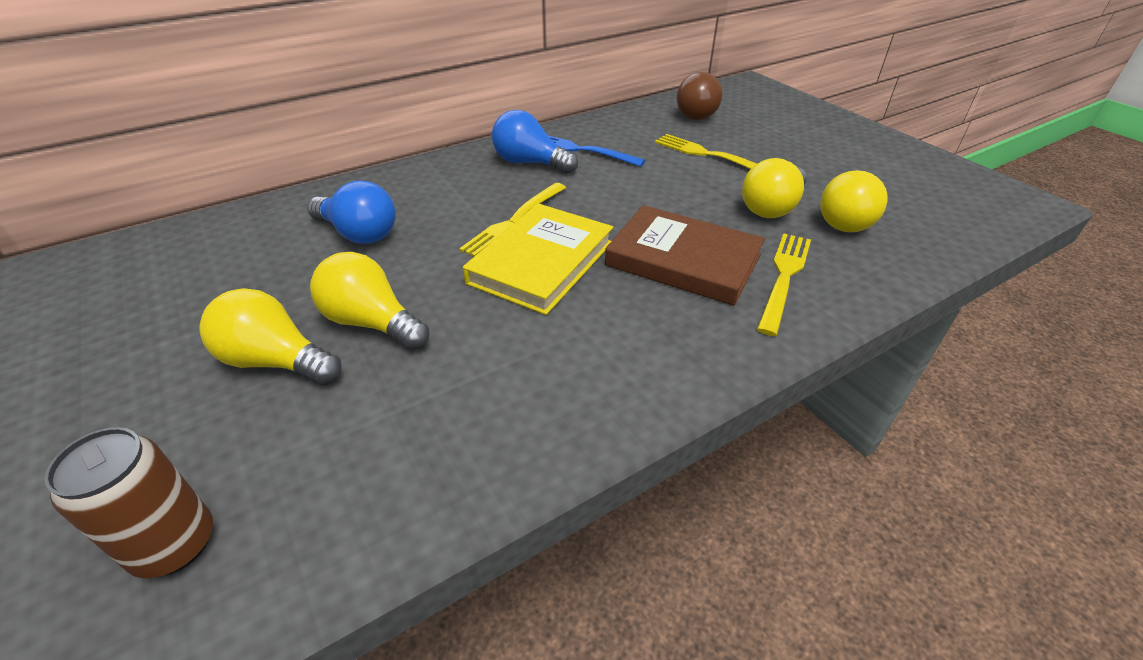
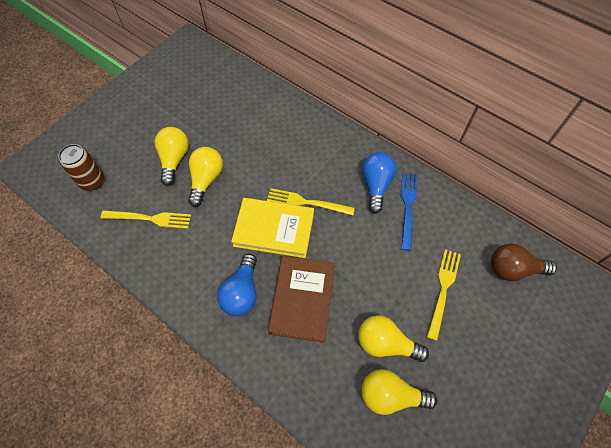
camera: 70 degrees right, 20 degrees up
blue light bulb [307,180,396,244] -> blue light bulb moved to [217,254,257,316]
yellow fork [757,233,811,336] -> yellow fork moved to [100,210,191,229]

